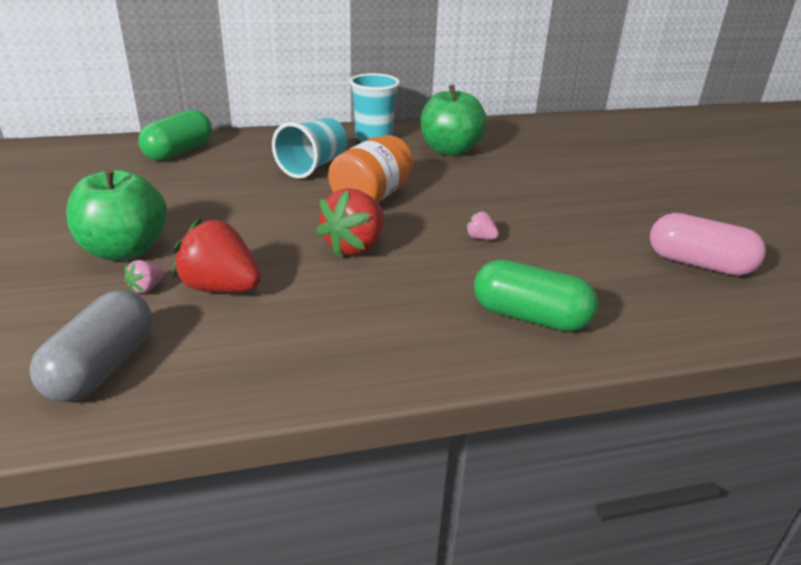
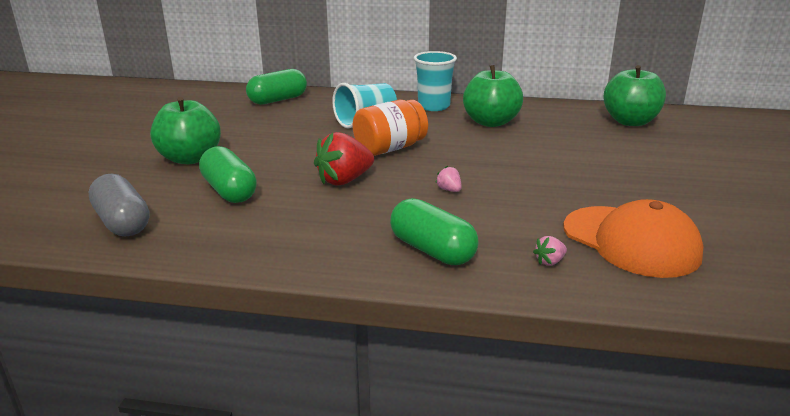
camera: 25 degrees right, 5 degrees down
grey capsule [29,290,153,402] -> grey capsule turned 75 degrees counterclockwise [89,174,150,237]
pink strawberry [124,260,165,293] -> pink strawberry moved to [533,236,567,266]
red strawberry [173,218,261,293] -> green capsule [199,146,257,203]
pink capsule [650,213,766,276] -> orange cap [563,199,703,278]
none -> green apple [603,65,666,126]

